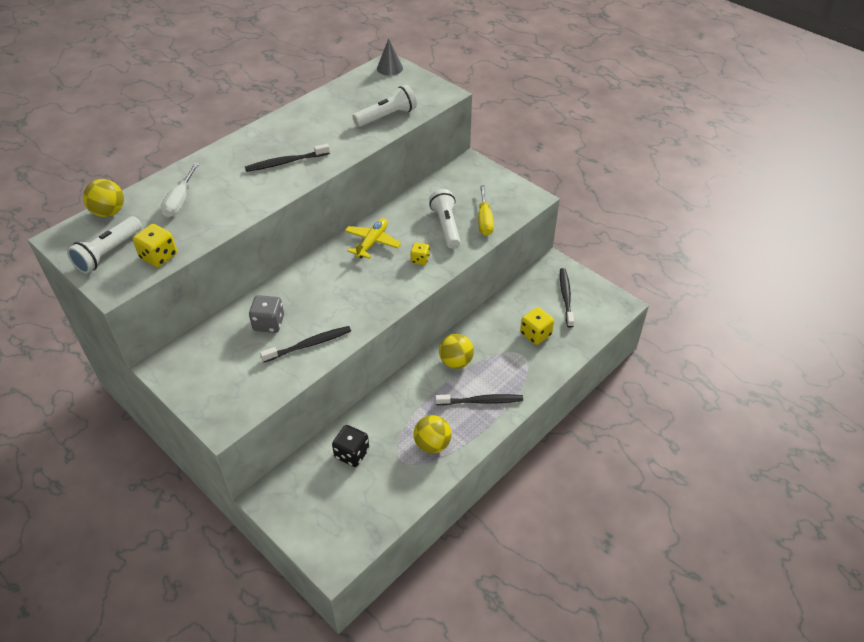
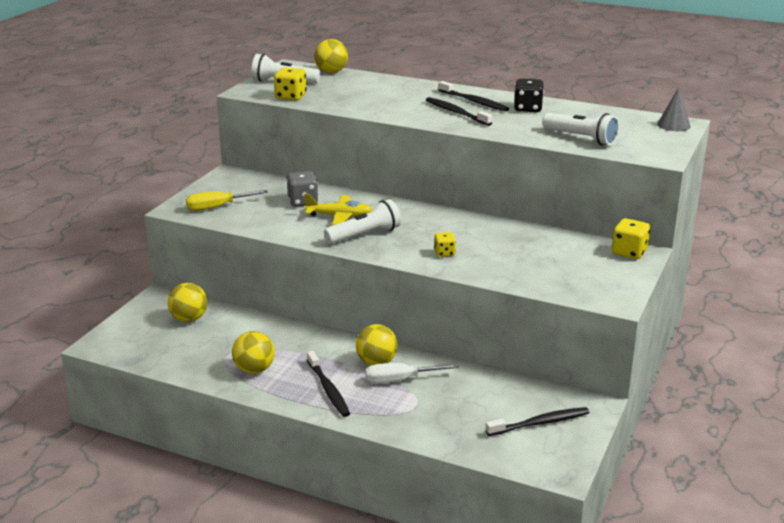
camera: 70 degrees right, 20 degrees down
white screwdriver [161,163,199,217] -> white screwdriver moved to [365,363,459,384]
black toothbrush [260,326,351,362] -> black toothbrush moved to [439,81,509,111]
black dice [332,425,369,467] -> black dice moved to [514,79,544,112]
yellow plane [345,218,401,258] -> yellow plane moved to [304,194,373,226]
white flashlight [429,189,460,249] -> white flashlight moved to [324,199,401,244]
yellow screwdriver [478,185,494,236] -> yellow screwdriver moved to [186,190,268,211]
yellow dice [520,307,554,345] -> yellow dice moved to [612,218,650,259]
none -> yellow ball [167,283,207,322]

